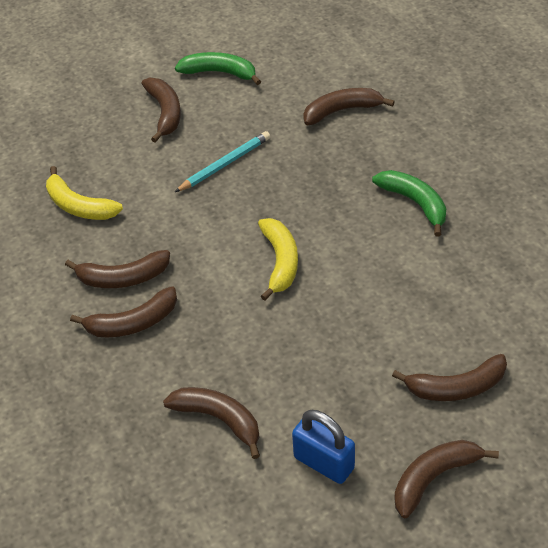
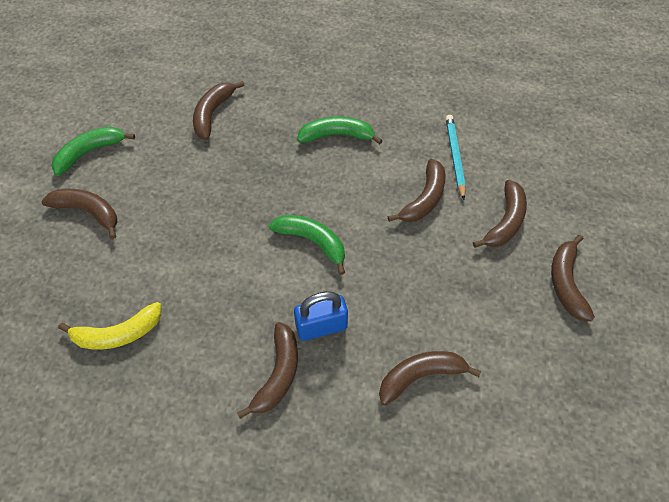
camera: 55 degrees left, 10 degrees up
brown banana [65,250,170,288] -> brown banana moved to [388,159,445,222]
turquoise pencil [175,131,270,192] -> turquoise pencil moved to [446,115,466,200]
yellow banana [258,218,298,301] -> green banana [269,215,345,275]
blue padlock [292,410,355,484] -> blue padlock moved to [294,291,348,341]

